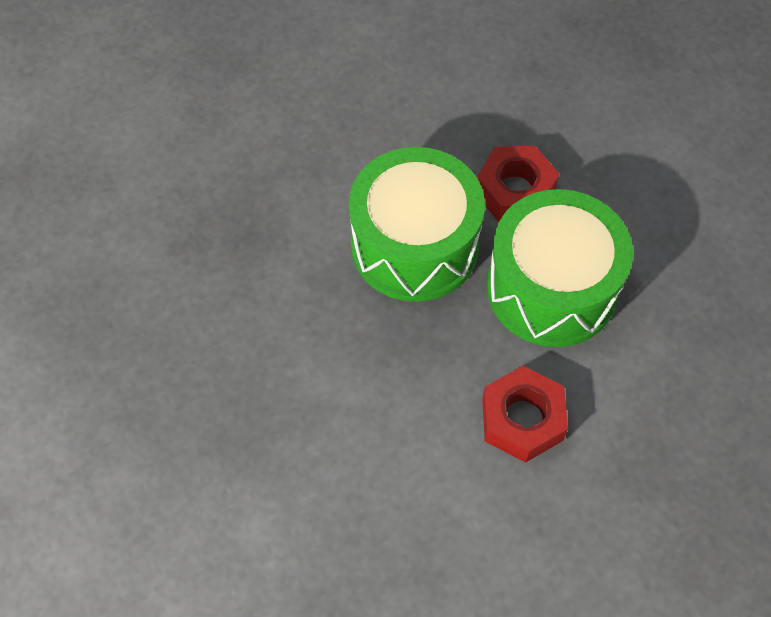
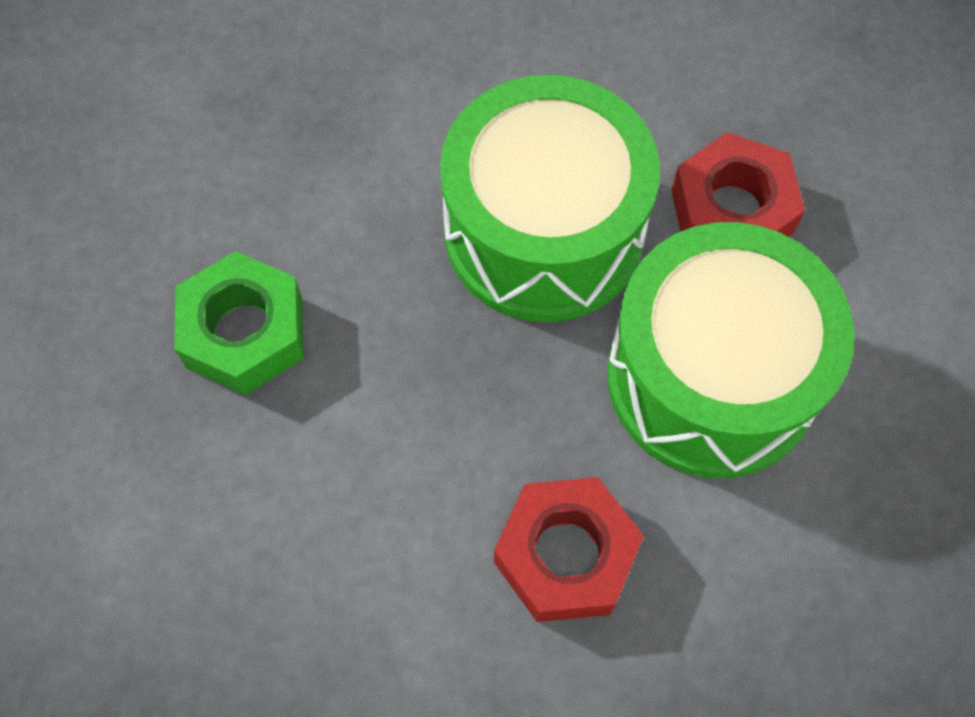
camera: 25 degrees right, 5 degrees up
none -> green nut [174,251,304,395]

